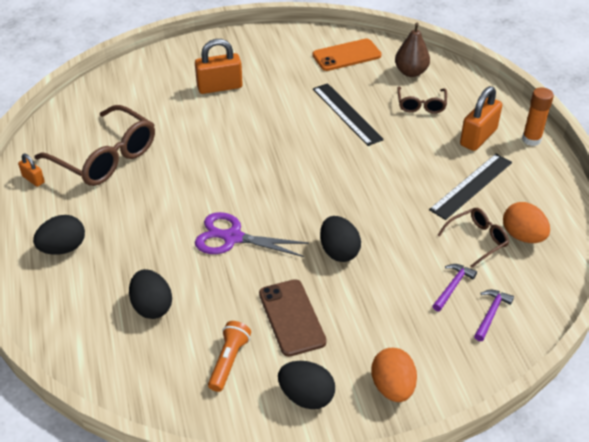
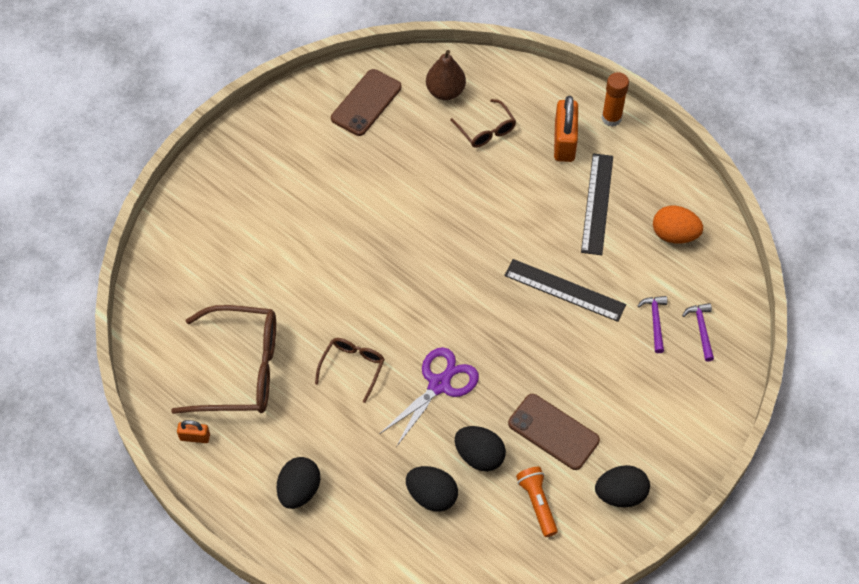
camera: 35 degrees left, 15 degrees up
orange padlock [195,39,243,94] -> none
purple scissors [195,212,309,257] -> purple scissors turned 150 degrees clockwise [380,347,479,447]
orange phone [312,38,382,71] -> brown phone [331,69,402,136]
black ruler [313,83,384,146] -> black ruler moved to [504,259,626,322]
black egg [320,216,361,262] -> black egg moved to [455,426,506,471]
orange egg [371,348,417,402] -> none
brown glasses [438,208,509,268] -> brown glasses moved to [315,338,385,403]

